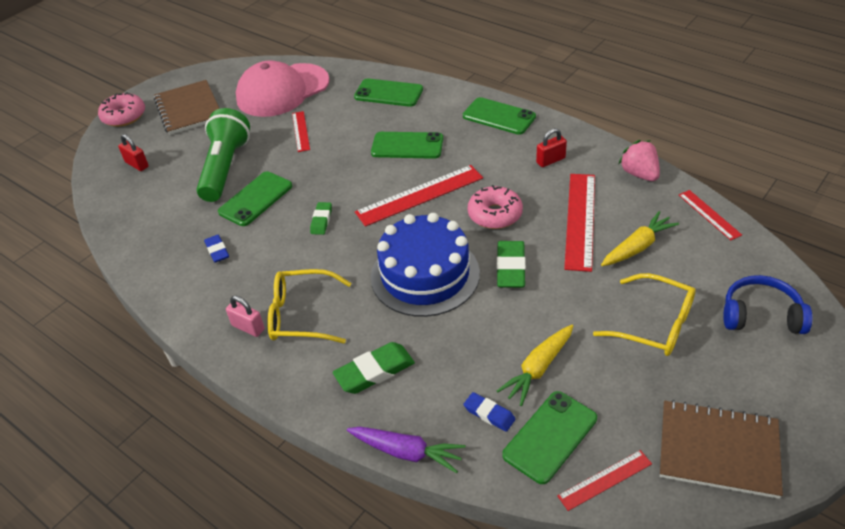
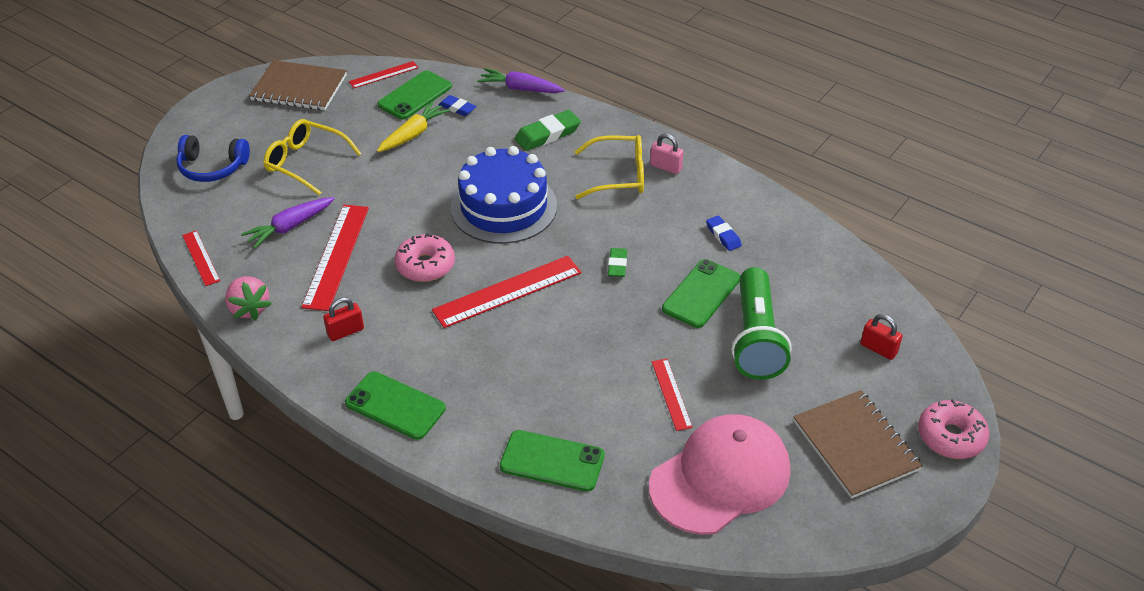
camera: 175 degrees right, 0 degrees up
green phone [371,132,443,159] -> none
green eraser [497,241,526,288] -> none
yellow carrot [601,211,679,266] -> purple carrot [241,197,335,249]

